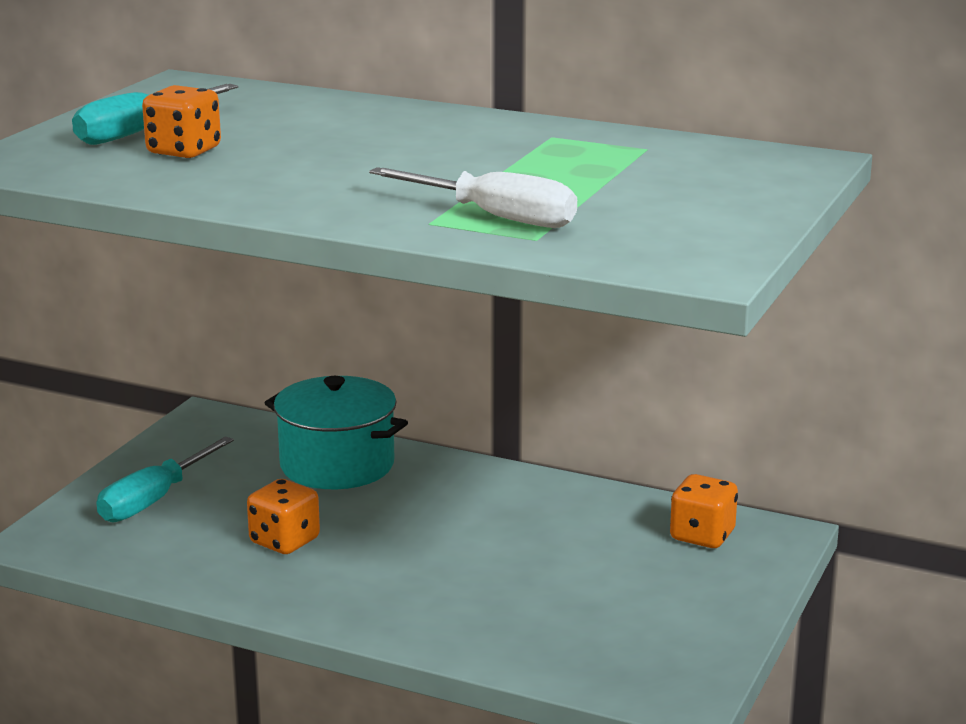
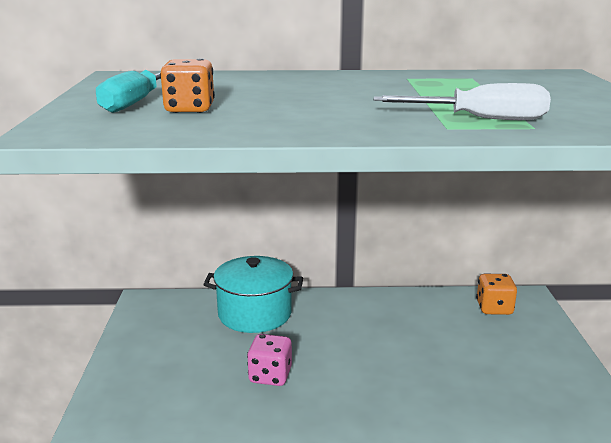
camera: 25 degrees left, 0 degrees up
turquoise screwdriver [96,436,234,522] -> none
orange dice [247,479,320,554] -> pink dice [247,334,292,386]

